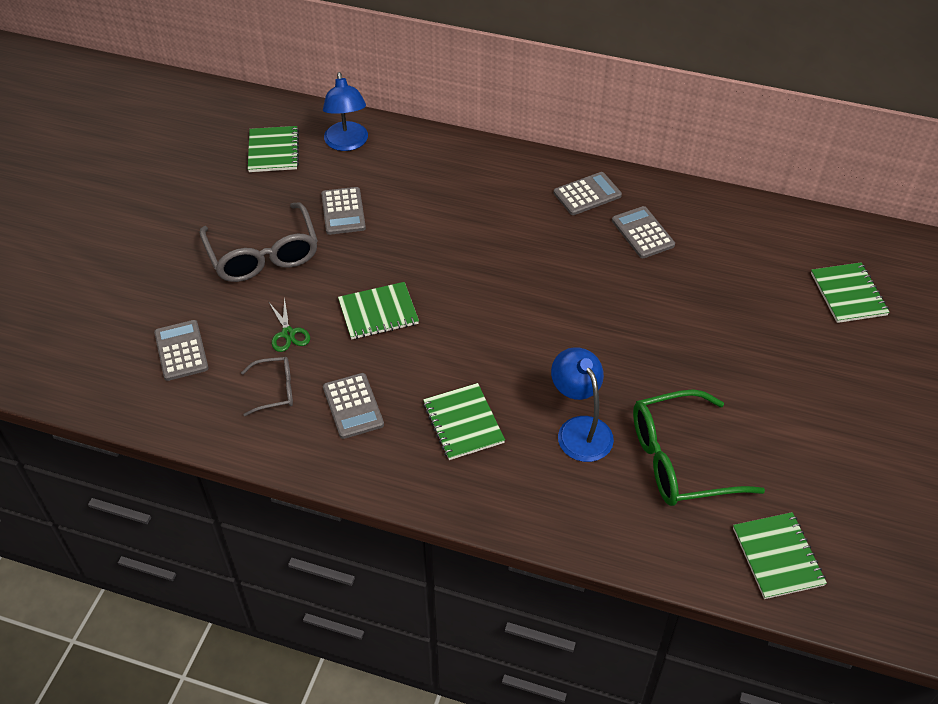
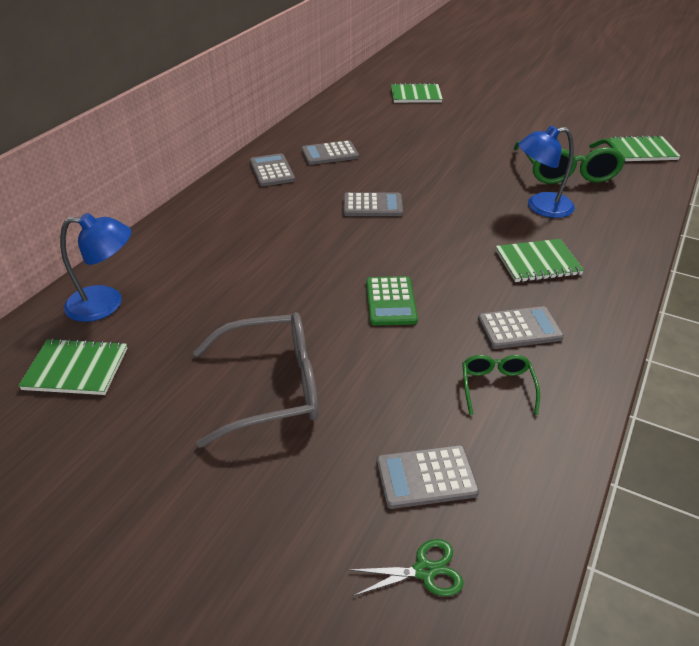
camera: 80 degrees left, 10 degrees down
grey glasses [241,357,293,416] -> green glasses [462,355,540,415]
green scissors [269,297,310,352] -> green scissors moved to [348,539,464,596]
grey calculator [321,187,366,235] -> grey calculator moved to [343,192,403,216]
green notebook [338,282,419,340] -> green calculator [366,276,418,326]

